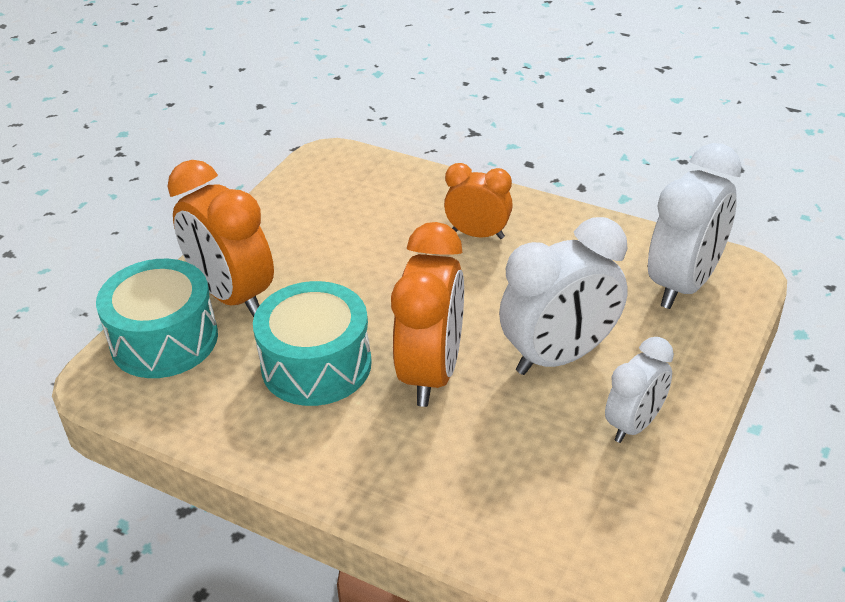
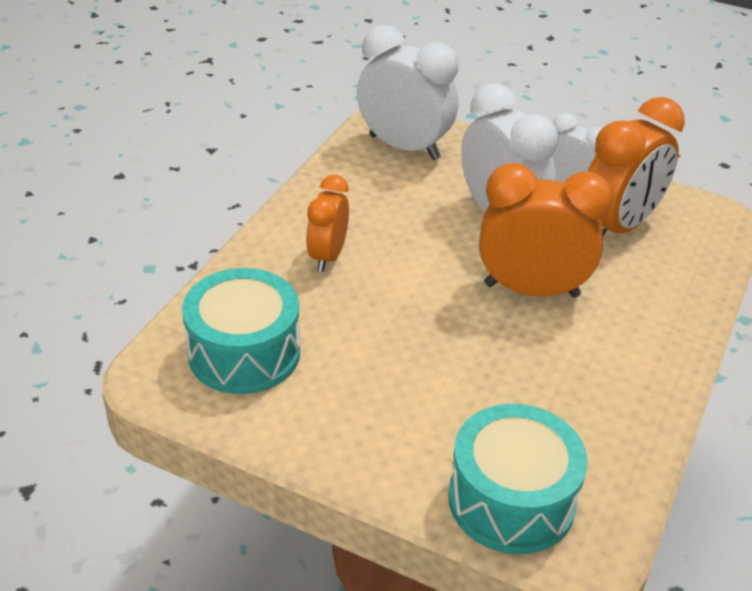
camera: 95 degrees left, 0 degrees up
orange clock [168,160,274,317] -> orange clock moved to [588,97,685,236]
turquoise drum [253,281,372,406] -> turquoise drum moved to [182,268,300,394]

